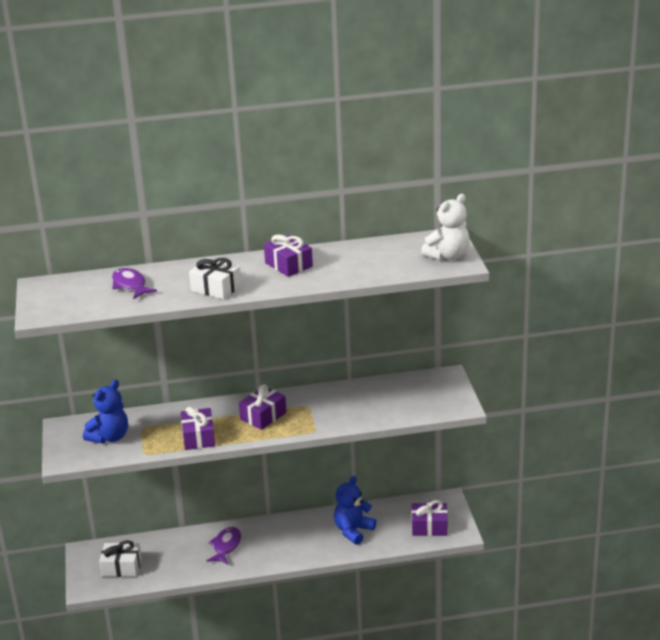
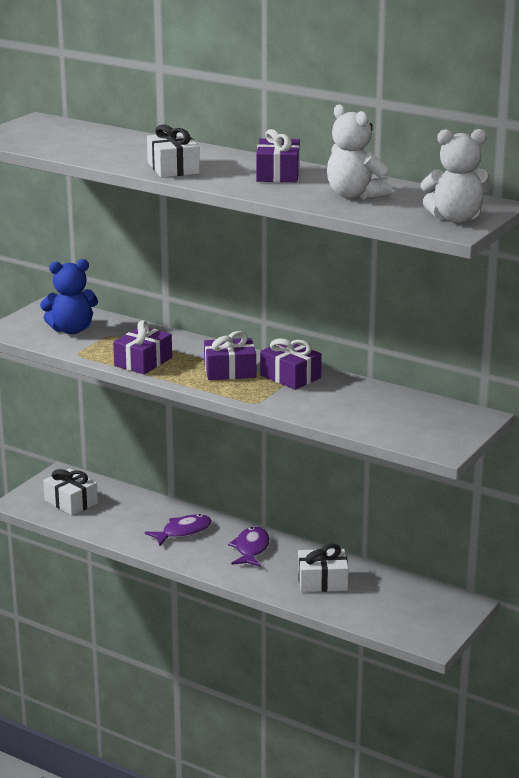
camera: 40 degrees right, 5 degrees down
purple fish [112,268,157,299] -> purple fish moved to [228,527,269,567]
blue teddy bear [334,476,376,545] -> white gift [298,544,349,592]
purple gift [411,500,448,536] -> purple gift moved to [260,338,322,390]
none -> white teddy bear [327,105,393,200]

